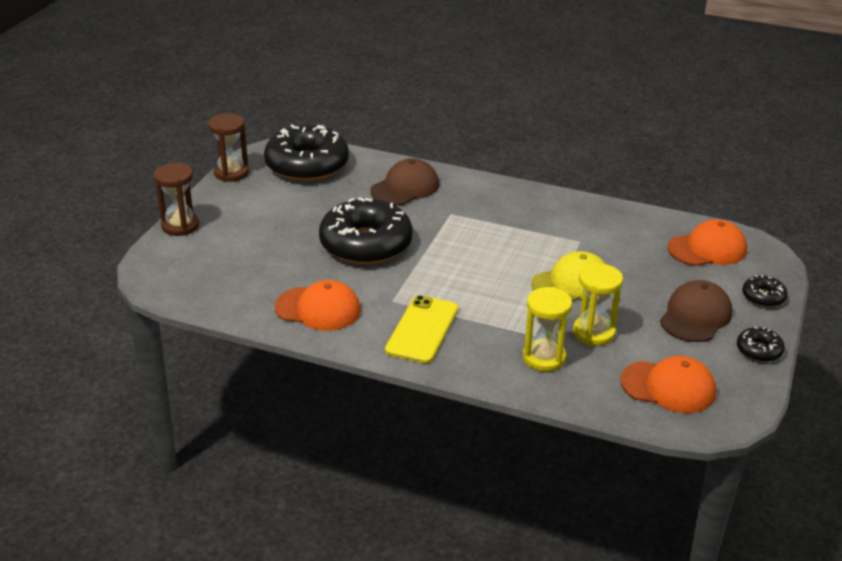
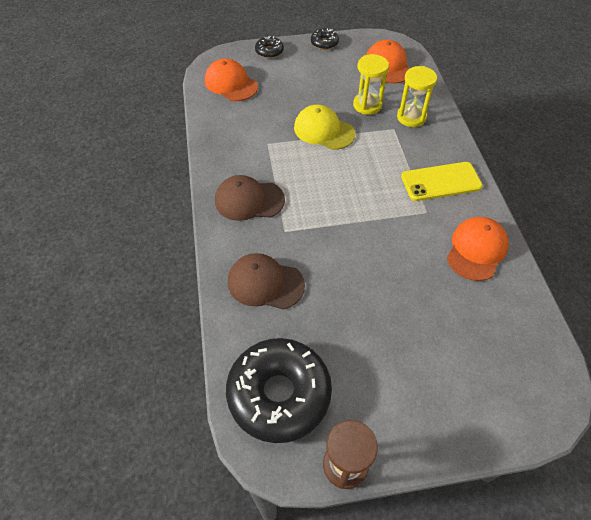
camera: 120 degrees left, 20 degrees up
brown hourglass [154,163,199,236] -> none
orange cap [275,280,361,331] -> orange cap turned 45 degrees clockwise [447,217,509,281]
black donut [319,197,413,265] -> none
brown cap [660,280,732,342] -> brown cap moved to [215,175,285,221]

